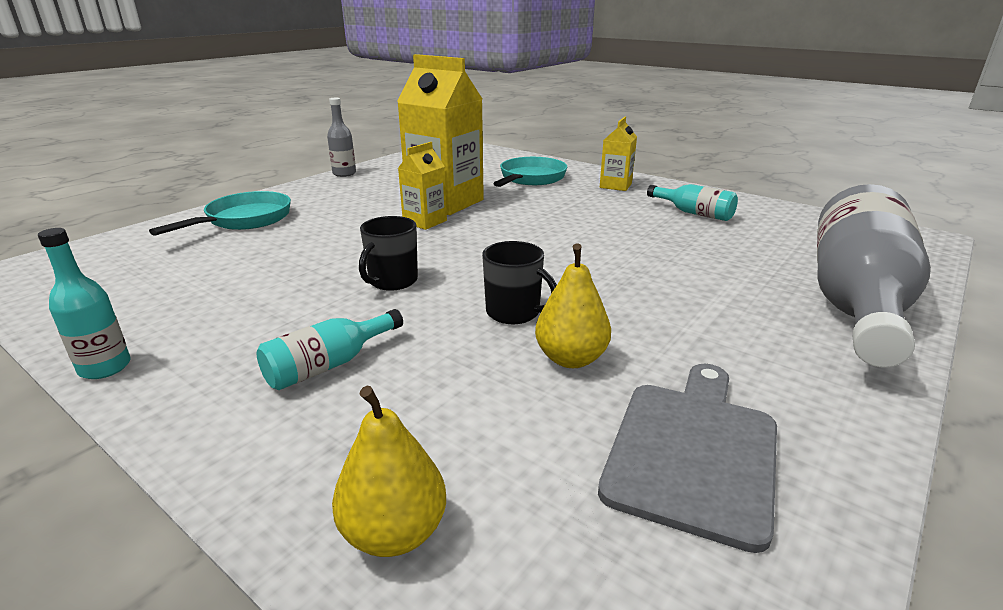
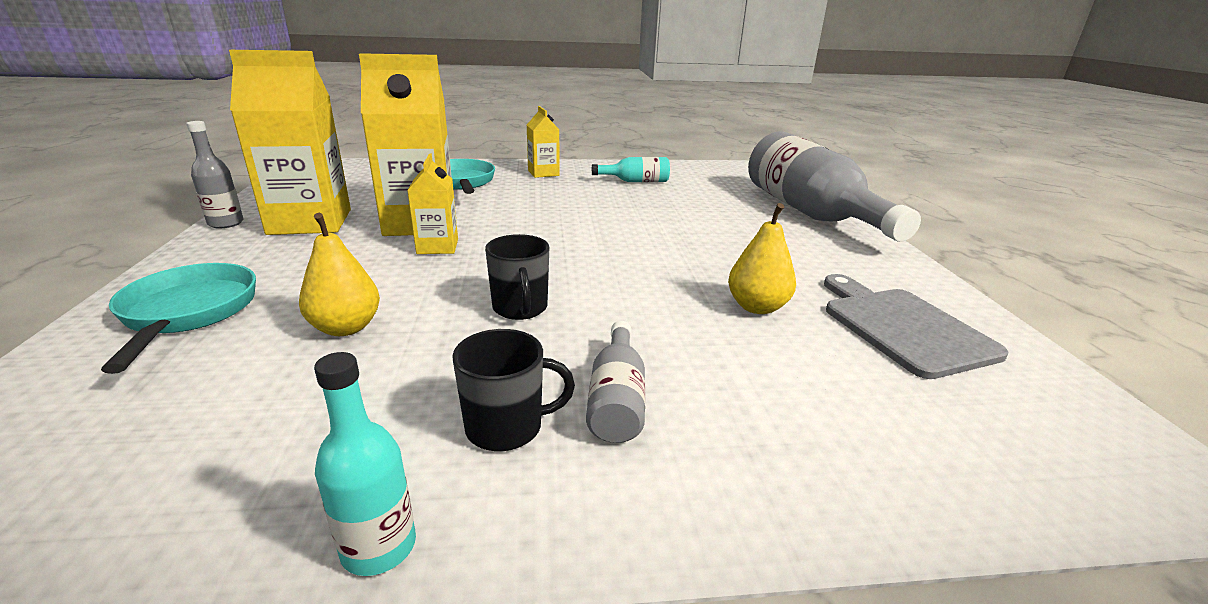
camera: 45 degrees left, 0 degrees up
turquoise bottle [257,309,403,390] -> grey bottle [586,321,645,443]
yellow pear [332,386,446,557] -> yellow pear moved to [299,213,380,336]
black mug [482,241,557,324] -> black mug moved to [452,329,575,451]
none -> yellow carton [229,50,351,235]

